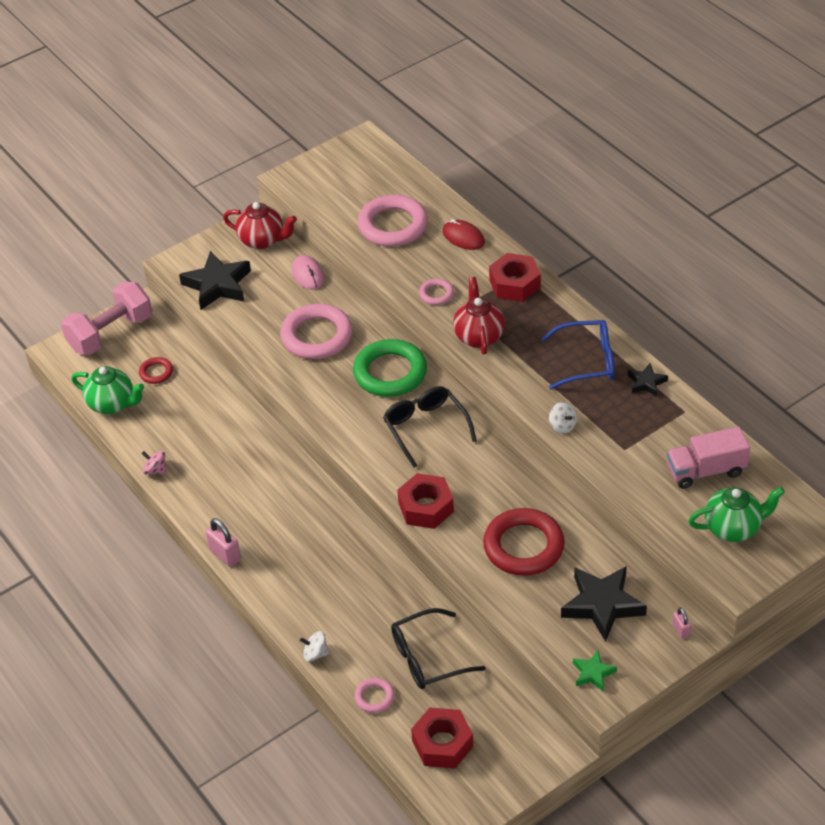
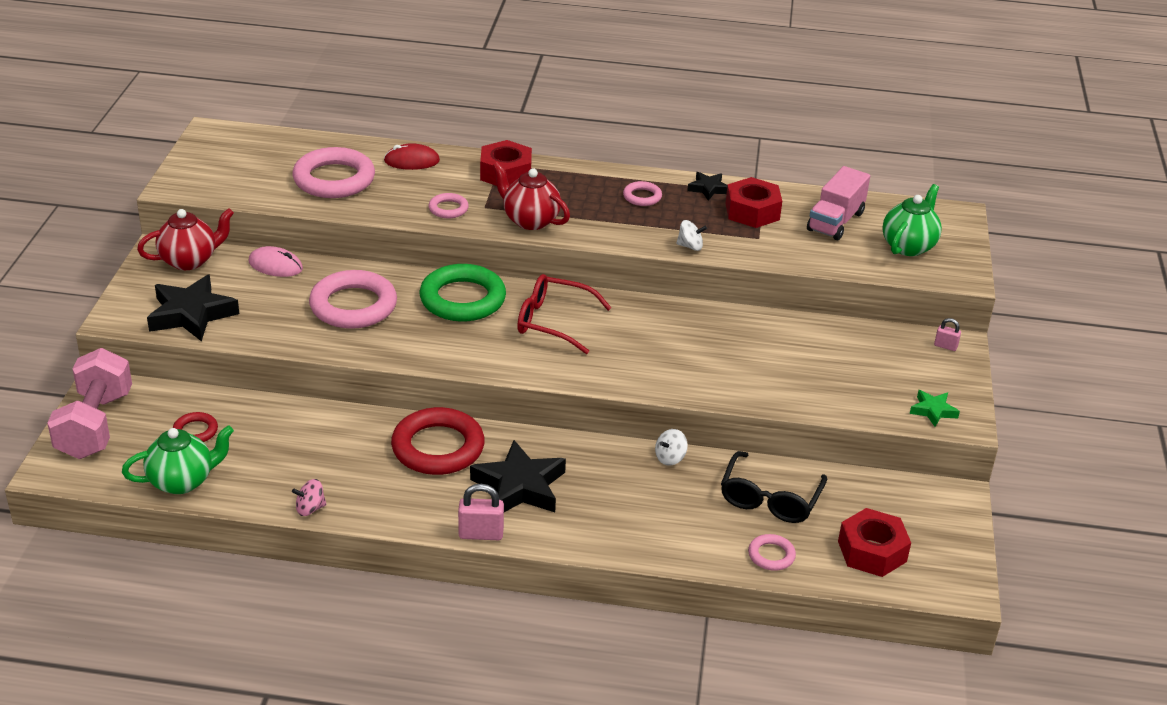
camera: 50 degrees left, 10 degrees down
white spinning top [300,631,329,662] -> white spinning top moved to [655,429,688,466]
black glasses [383,386,477,468] -> red glasses [517,274,612,354]
red nut [397,473,454,529] -> red nut moved to [726,177,782,228]
red ring [483,508,565,576] -> red ring moved to [391,407,485,475]
blue glasses [541,320,614,390] -> pink ring [623,181,662,206]
black star [561,566,647,642] -> black star moved to [470,440,566,512]

